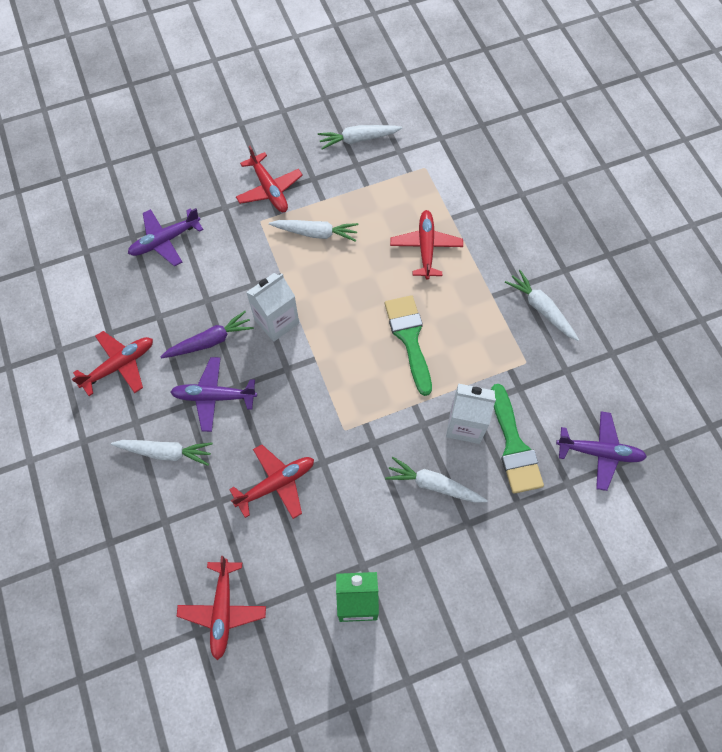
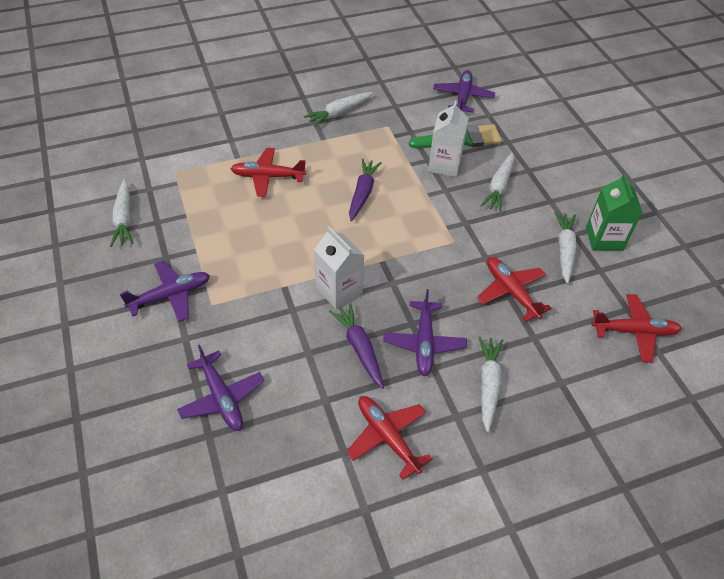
camera: 90 degrees left, 15 degrees down
red plane [236,146,303,212] -> purple plane [120,261,210,322]
white carrot [269,220,359,242] -> white carrot moved to [554,212,577,284]
green brush [385,295,432,396] -> purple carrot [349,159,382,221]

